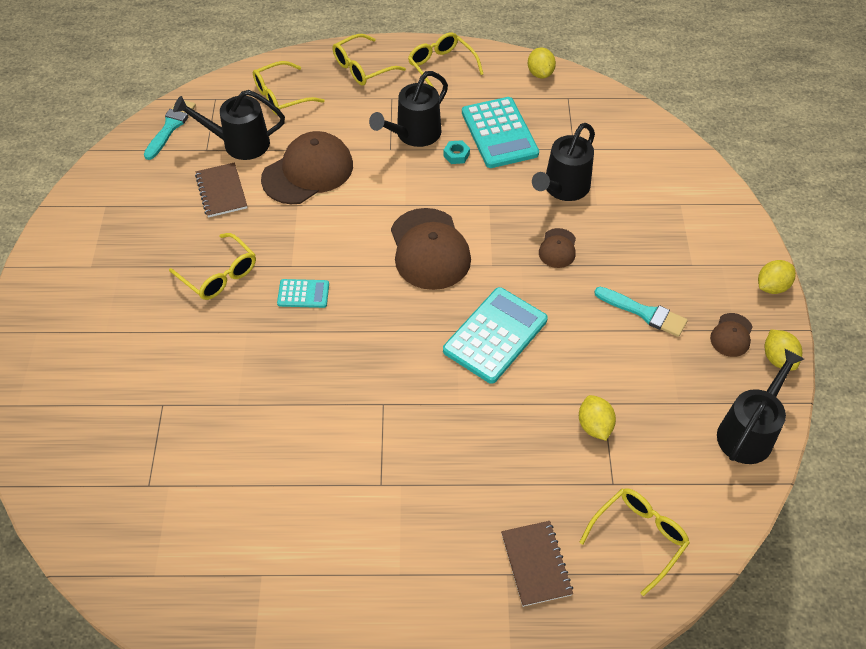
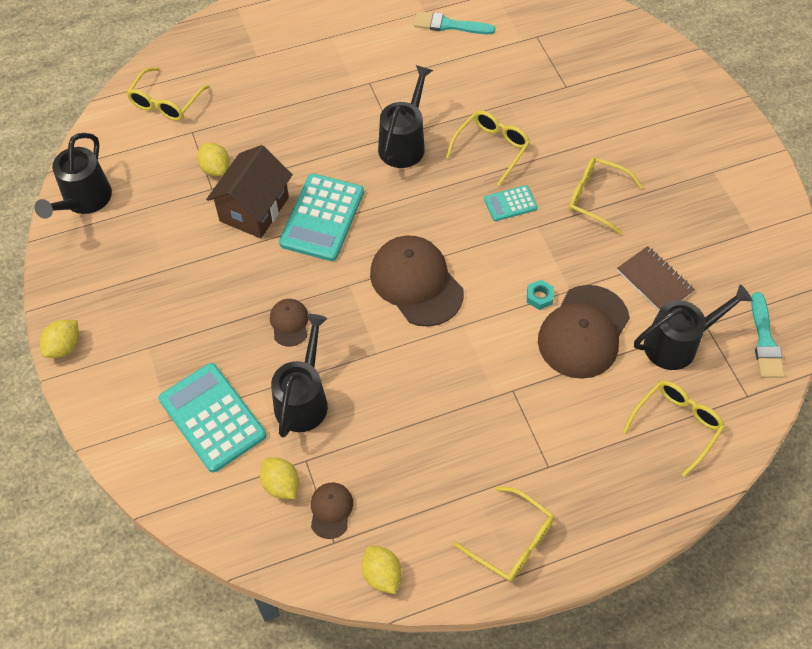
camera: 160 degrees right, 5 degrees up
yellow glasses [333,34,406,86] -> yellow glasses moved to [446,110,530,186]
black watering can [369,71,448,147] -> black watering can moved to [378,65,433,168]
turquoise nut [443,140,470,164] -> turquoise nut moved to [527,280,554,310]
turquoise calculator [462,97,539,168] -> turquoise calculator moved to [159,363,266,473]
brown notebook [501,521,573,607] -> none
turquoise brush [594,287,688,337] -> turquoise brush moved to [414,11,496,34]
brown cap [710,313,753,357] -> brown cap moved to [311,483,353,539]
yellow lemon [765,330,802,370] -> yellow lemon moved to [260,457,299,499]
none -> brown house [206,145,293,238]

